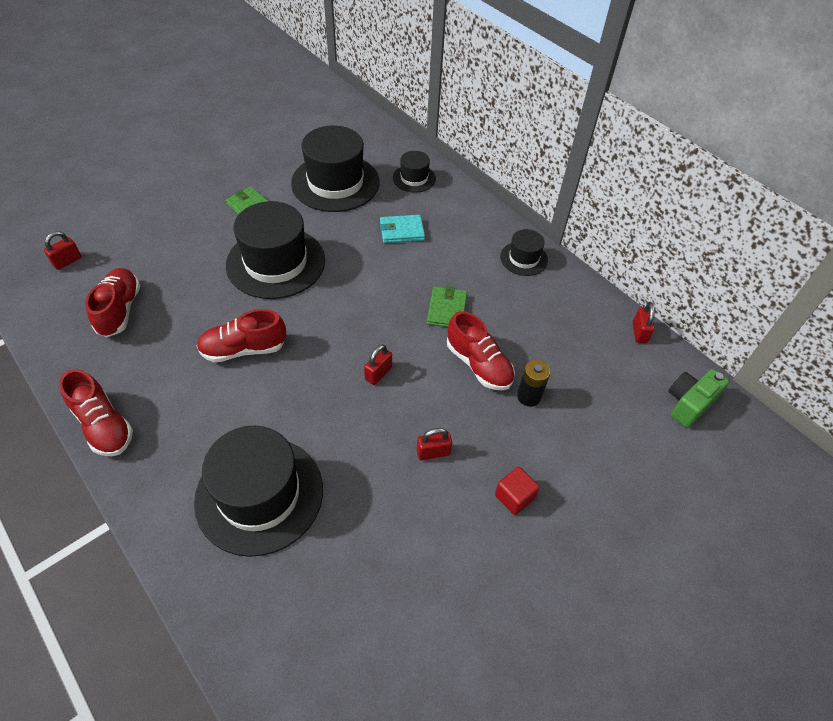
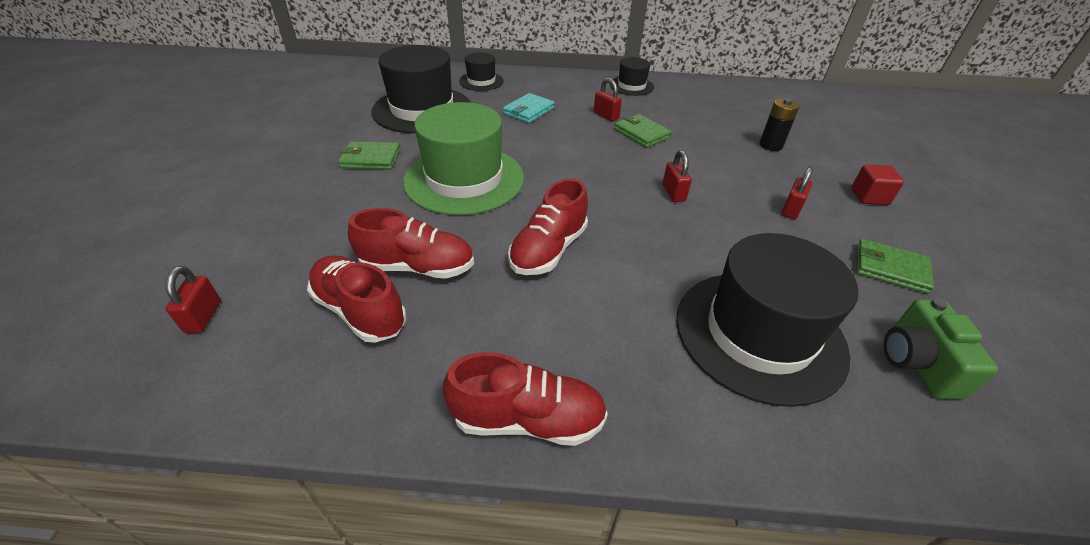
camera: 45 degrees left, 10 degrees down
black hat [226,201,325,299] -> green hat [403,102,524,215]
red shoe [447,311,515,391] -> red shoe moved to [348,208,474,279]
red padlock [633,303,655,343] -> red padlock moved to [594,78,622,121]
green camera [668,369,730,428] -> green camera moved to [884,298,998,399]
none -> green wallet [856,239,934,294]

